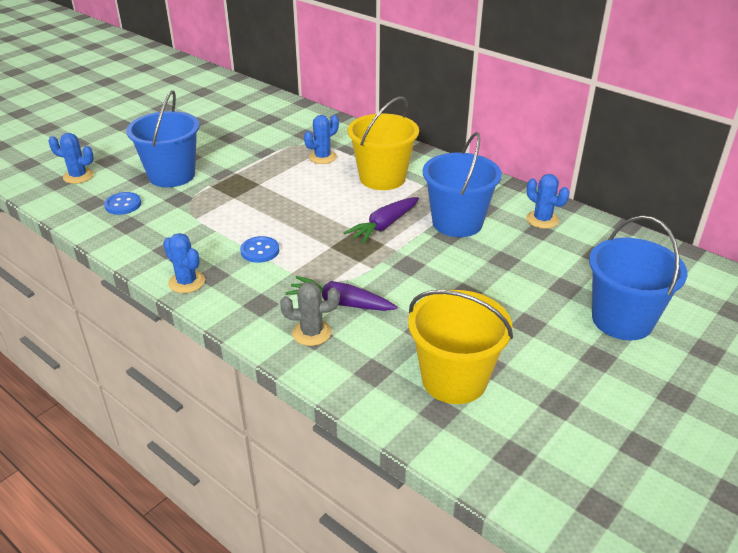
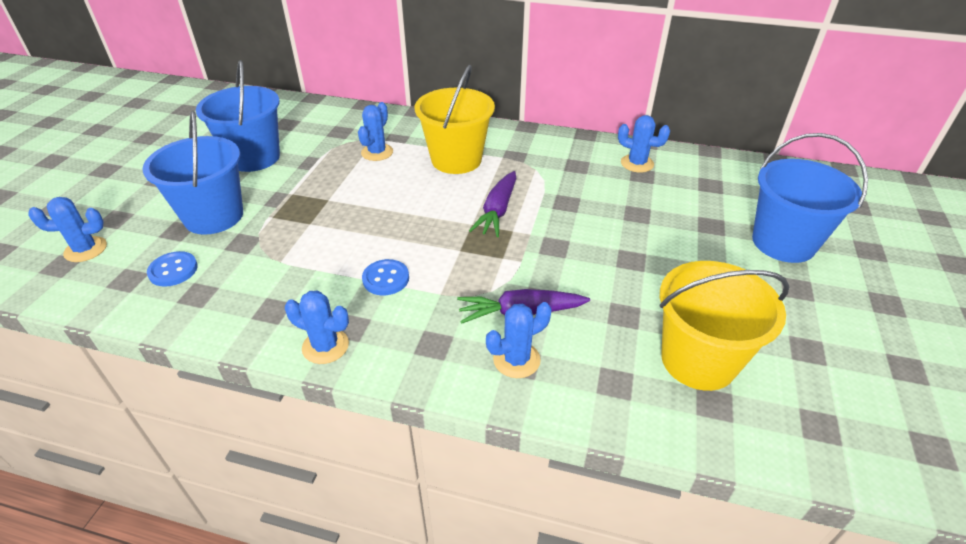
camera: 25 degrees left, 5 degrees up
grey cactus [280,282,339,346] -> blue cactus [486,302,552,378]
blue bucket [423,132,502,237] -> blue bucket moved to [196,60,280,172]

